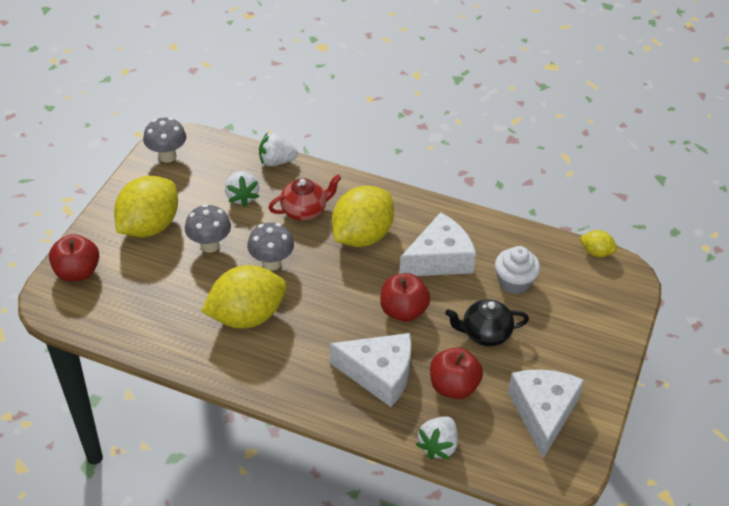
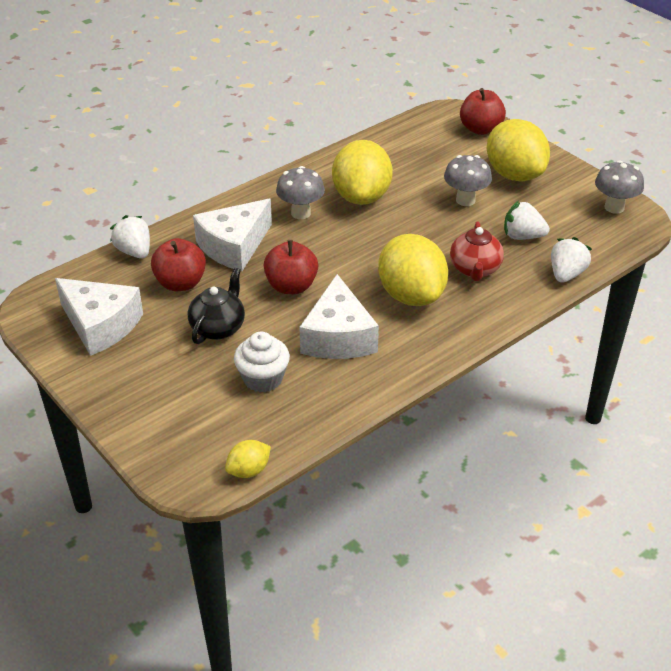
camera: 120 degrees right, 5 degrees down
grey mushroom [247,222,294,271] -> grey mushroom moved to [276,166,325,219]

